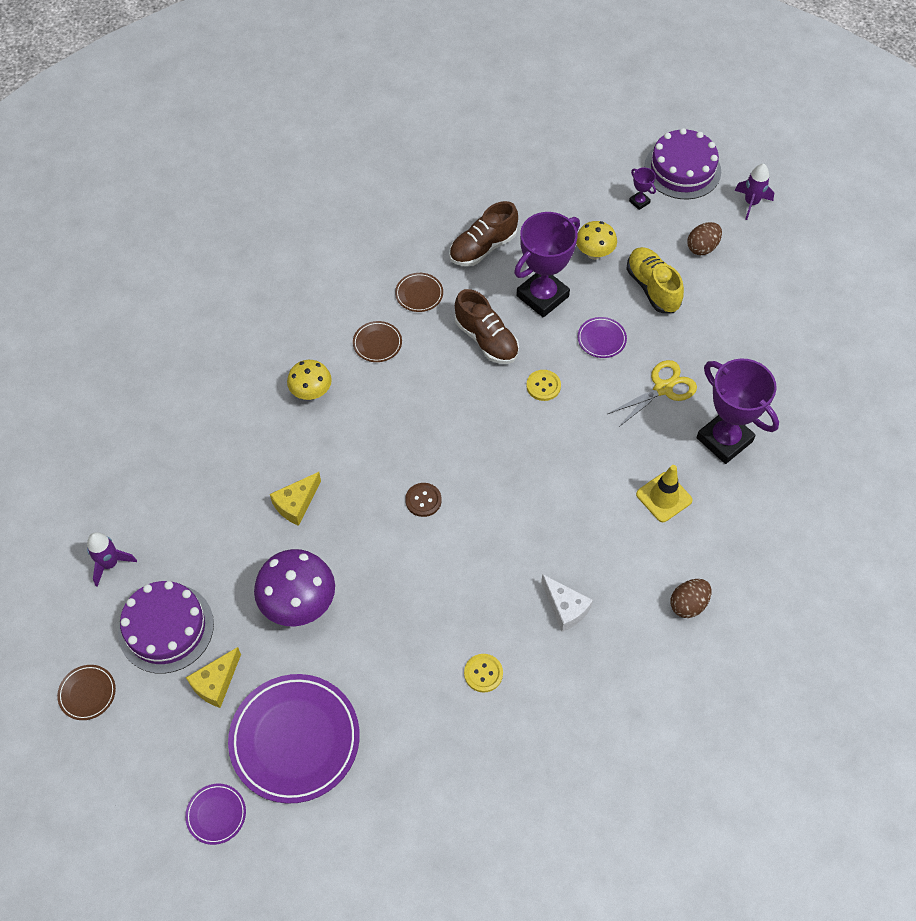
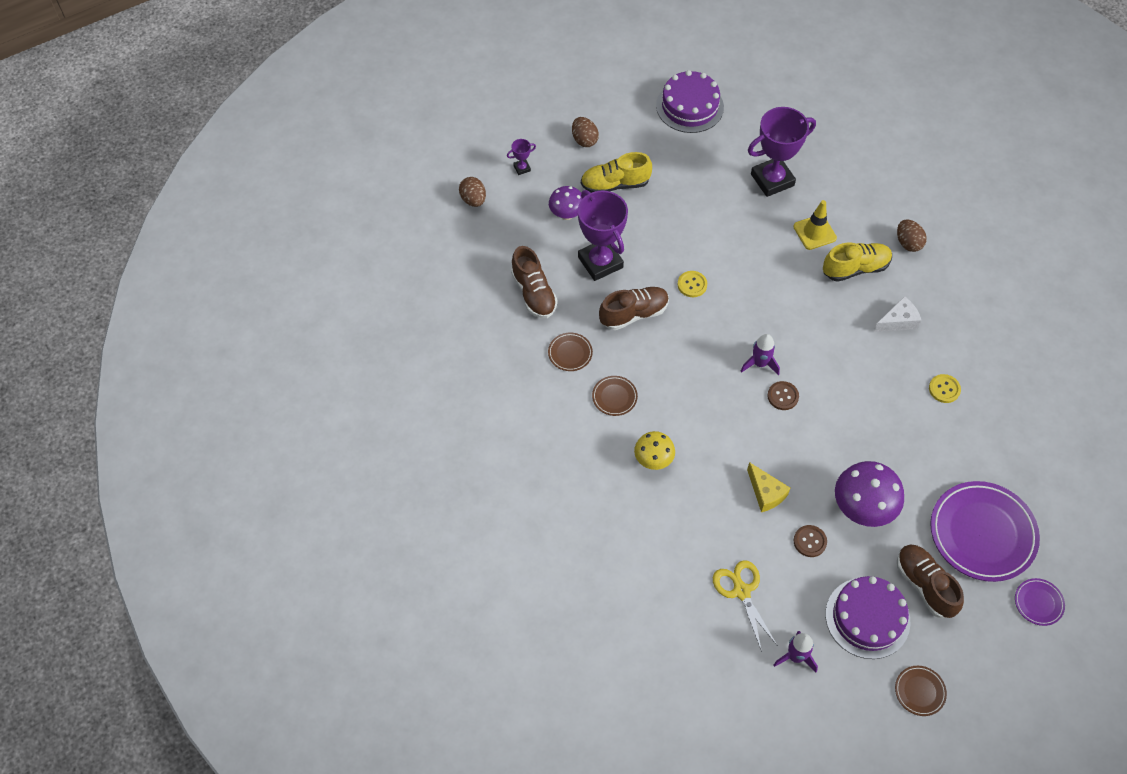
camera: 75 degrees left, 0 degrees up
yellow cheese [186,647,241,708] -> brown shoe [897,544,964,618]
yellow mushroom [576,221,617,260] -> purple mushroom [549,186,582,220]
purple plate [578,317,627,358] -> none
yellow scissors [608,360,697,428] -> yellow scissors moved to [713,560,777,652]
purple cake [644,128,721,199] -> purple cake moved to [656,70,724,133]
purple rocket [734,164,774,220] -> purple rocket moved to [741,334,780,375]
none -> brown egg [459,177,486,207]
none -> brown button [794,525,827,557]
none -> yellow shoe [823,243,892,282]

